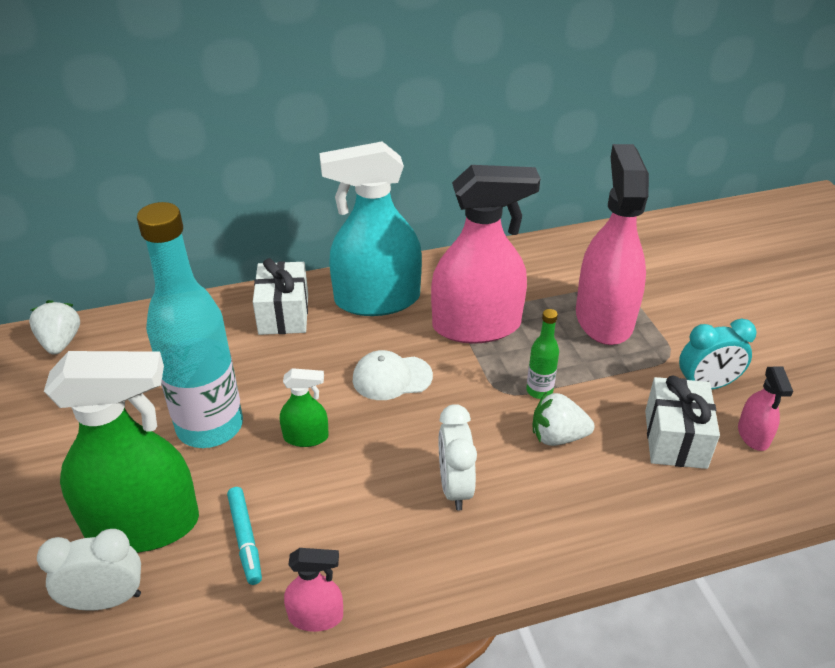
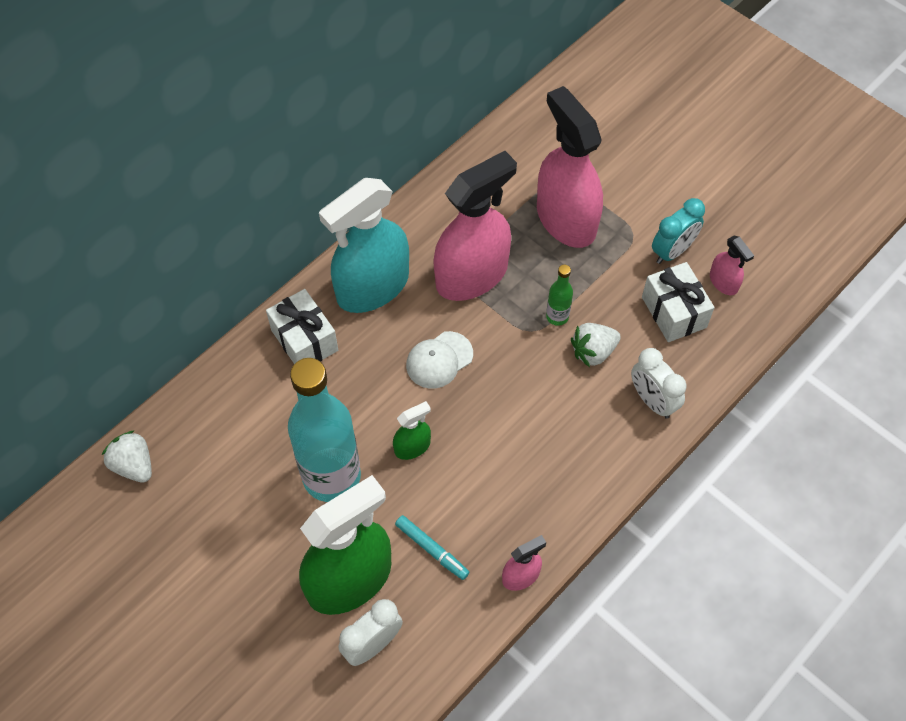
camera: 30 degrees left, 20 degrees up
white clock [439,404,477,511] -> white clock moved to [631,348,686,419]

